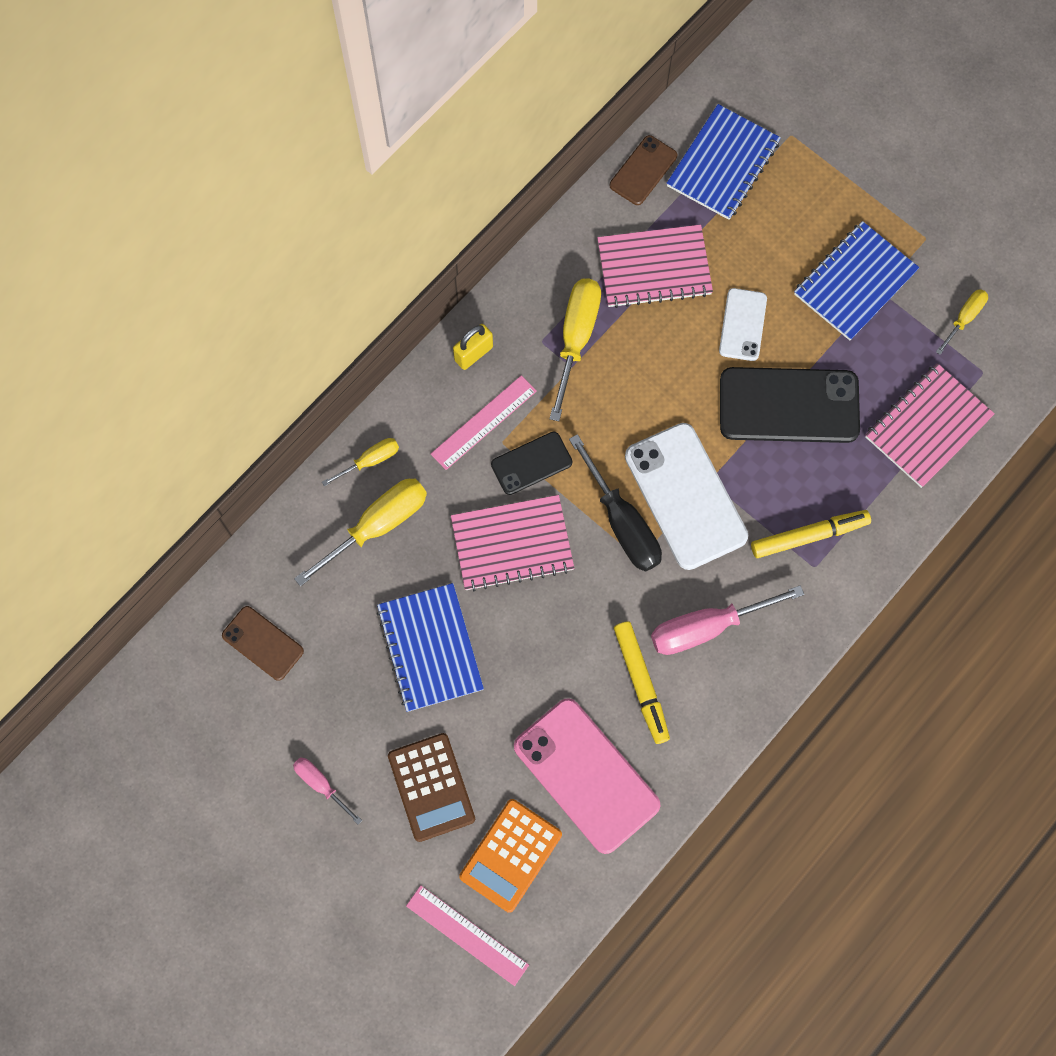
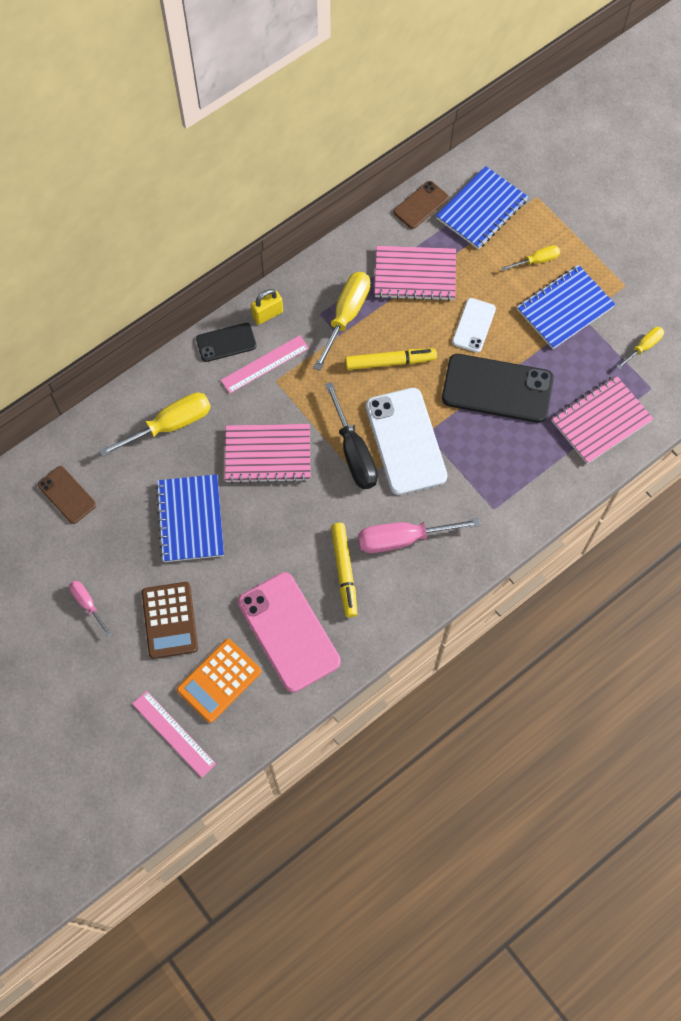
camera: 10 degrees right, 5 degrees down
yellow screwdriver [322,438,399,487] -> yellow screwdriver moved to [501,245,560,271]
black phone [491,432,572,495] -> black phone moved to [196,323,257,362]
yellow marker [751,510,871,558] -> yellow marker moved to [345,348,437,370]

